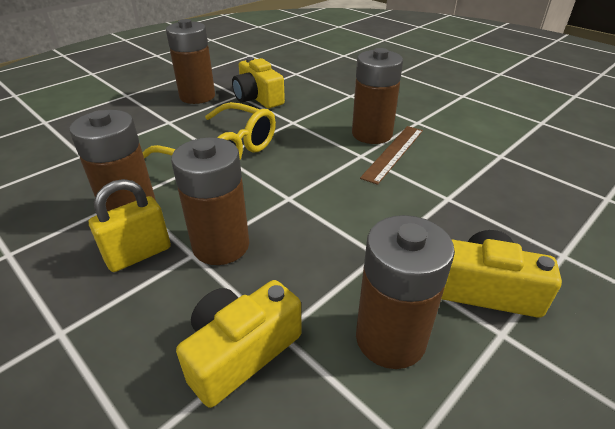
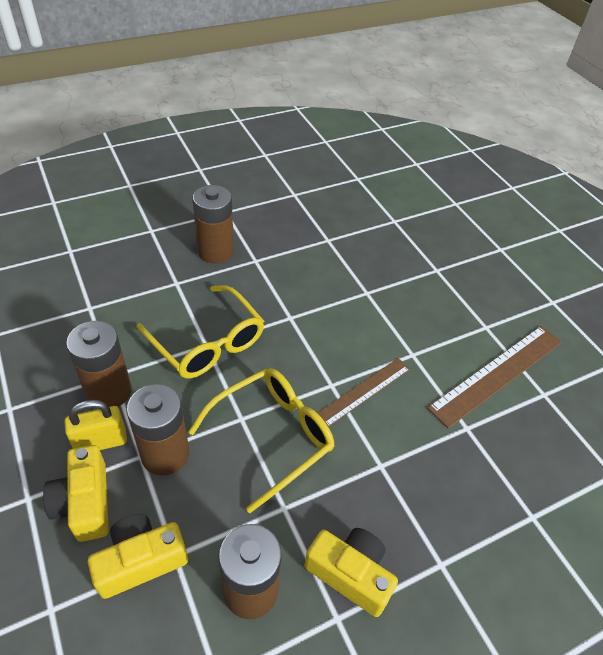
camera: 15 degrees right, 10 degrees up
yellow camera [232,57,285,108] -> yellow camera moved to [43,445,109,542]
brown battery [352,48,403,144] -> none
none -> yellow glasses [188,368,335,513]
none -> brown ruler [427,326,562,429]

